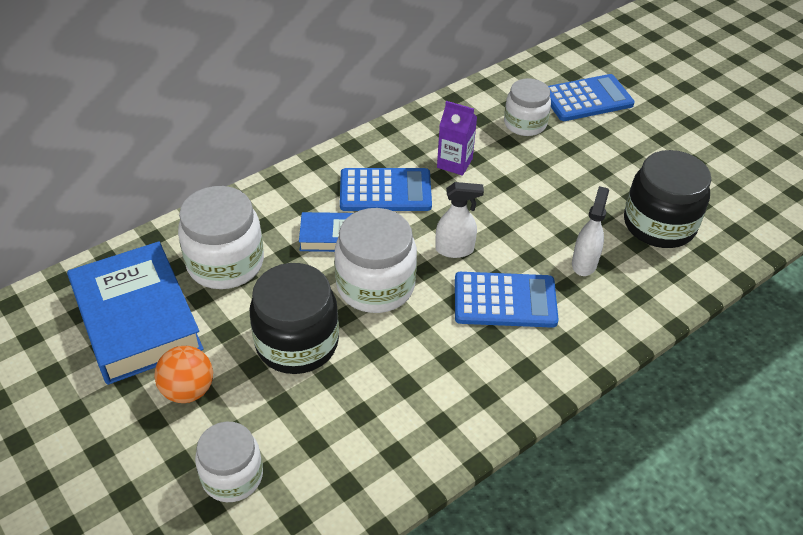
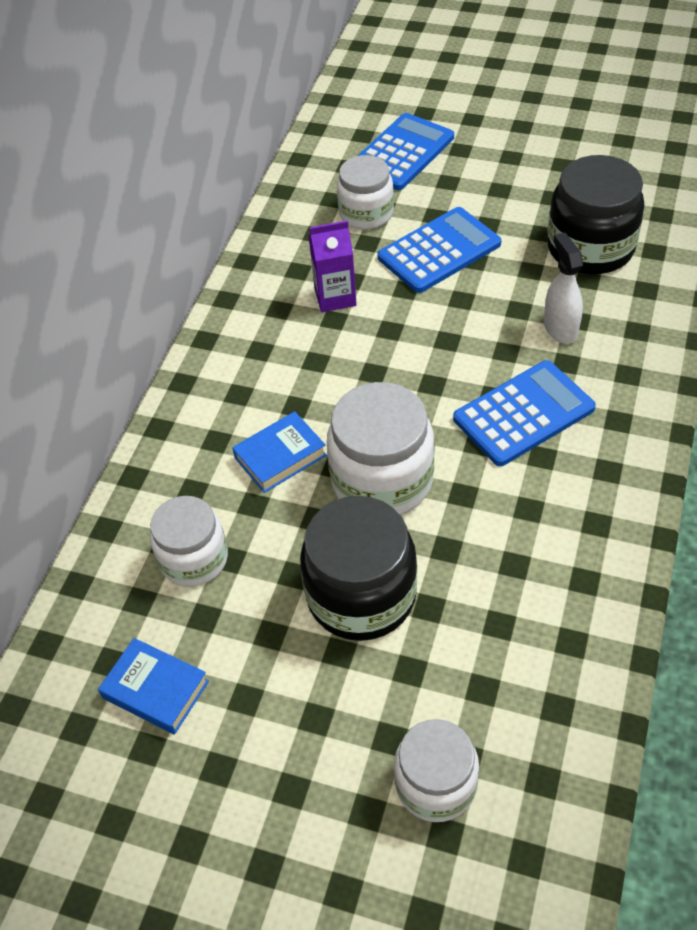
camera: 30 degrees left, 5 degrees up
blue book [67,241,204,385] -> blue book [98,638,209,734], size x0.47
orange ball [154,346,213,403] -> none
white jar [178,186,264,289] -> white jar [150,496,228,587], size x0.66
blue calculator [340,168,432,211] -> blue calculator moved to [377,207,501,293]
white spray bottle [435,182,484,258] -> none

